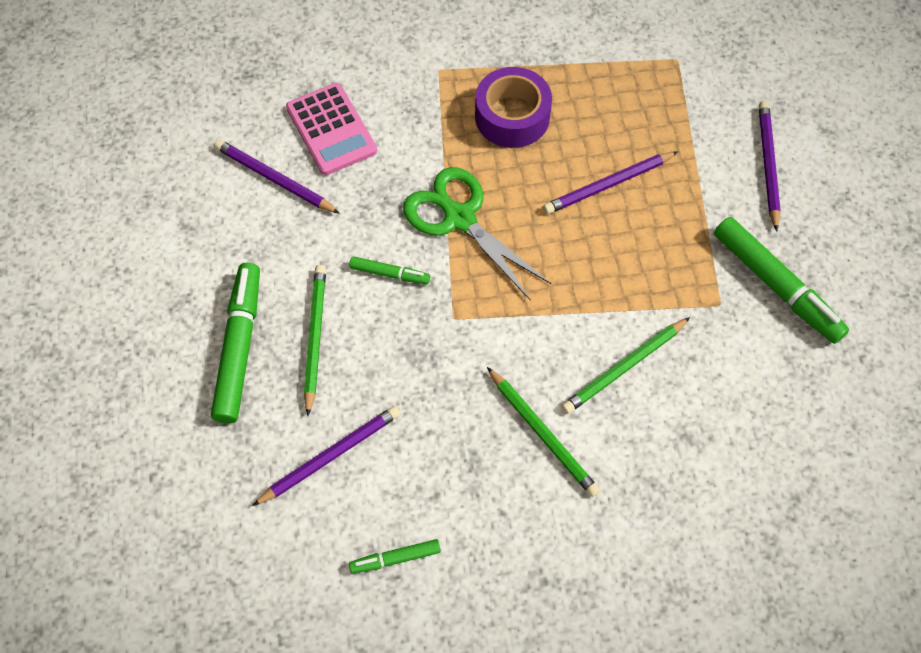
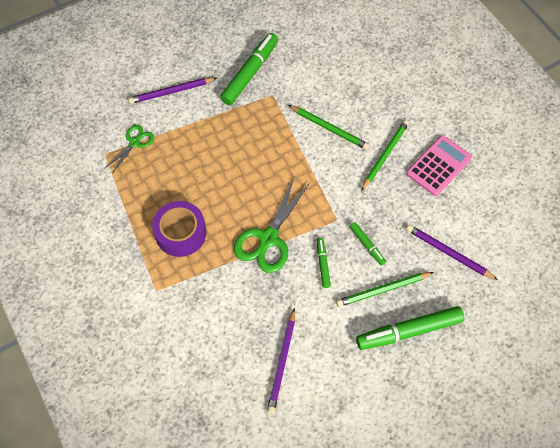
camera: 110 degrees left, 0 degrees up
pink calculator [286,83,377,175] -> pink calculator moved to [406,135,472,196]
green marker [349,539,441,574] -> green marker moved to [349,222,386,265]
purple pencil [543,151,678,214] -> none
none -> green scissors [104,125,154,174]

